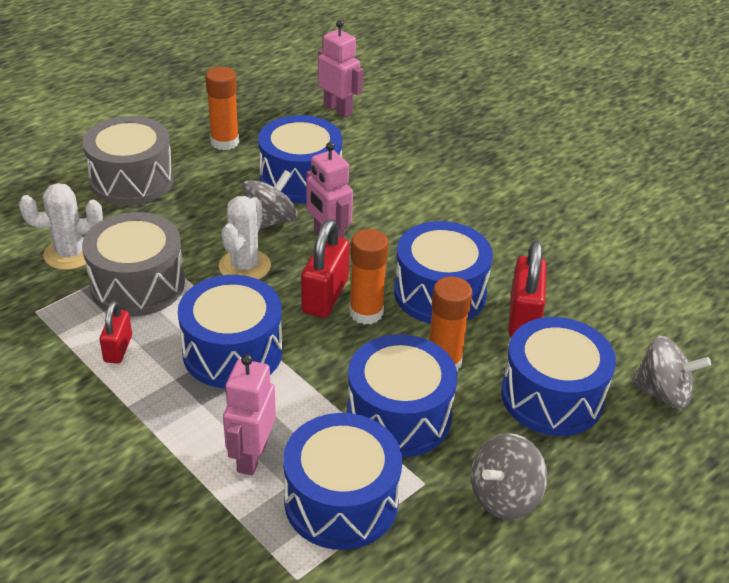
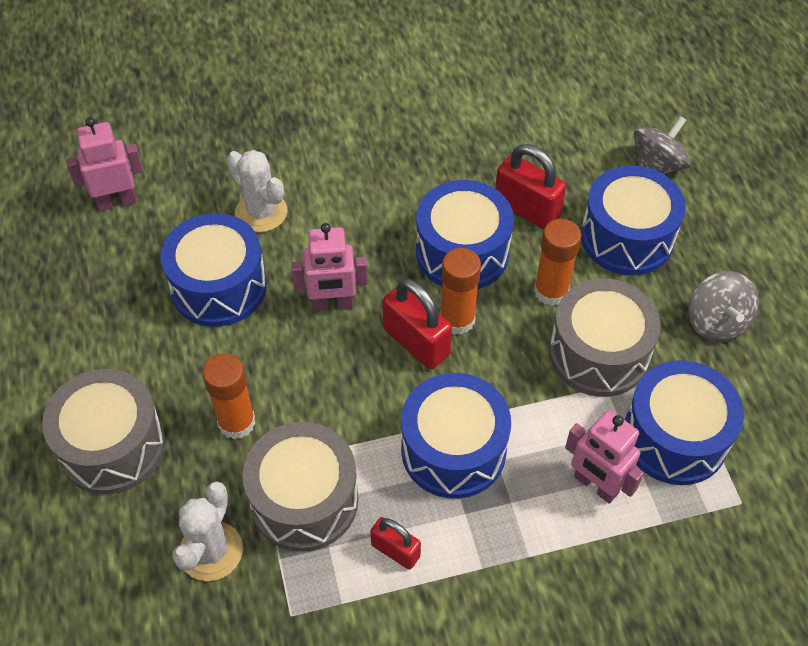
camera: 60 degrees left, 15 degrees up
orange glue stick [205,67,239,150] -> orange glue stick moved to [202,353,255,439]
white cactus [219,196,271,280] -> white cactus moved to [227,150,287,232]
grey spinning top [242,170,298,230] -> none
blue drum [347,334,457,457] -> grey drum [549,278,661,397]

